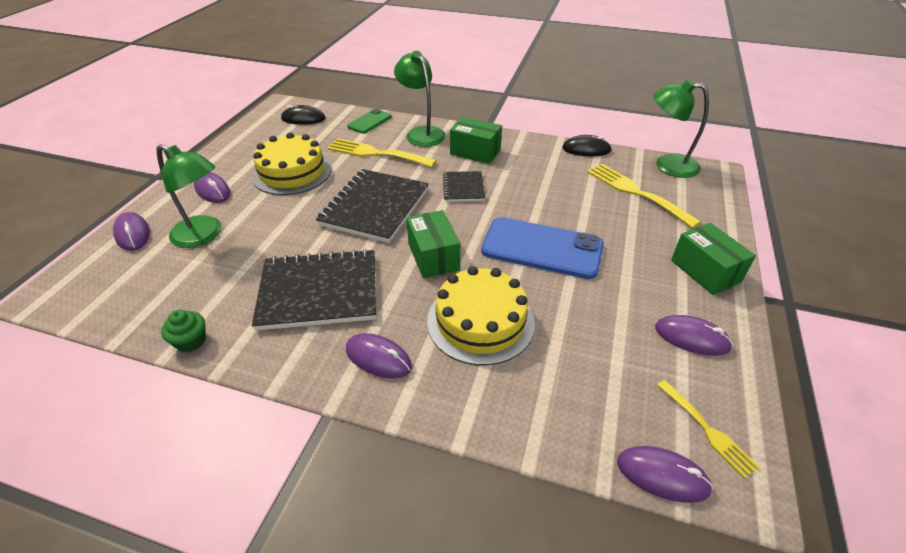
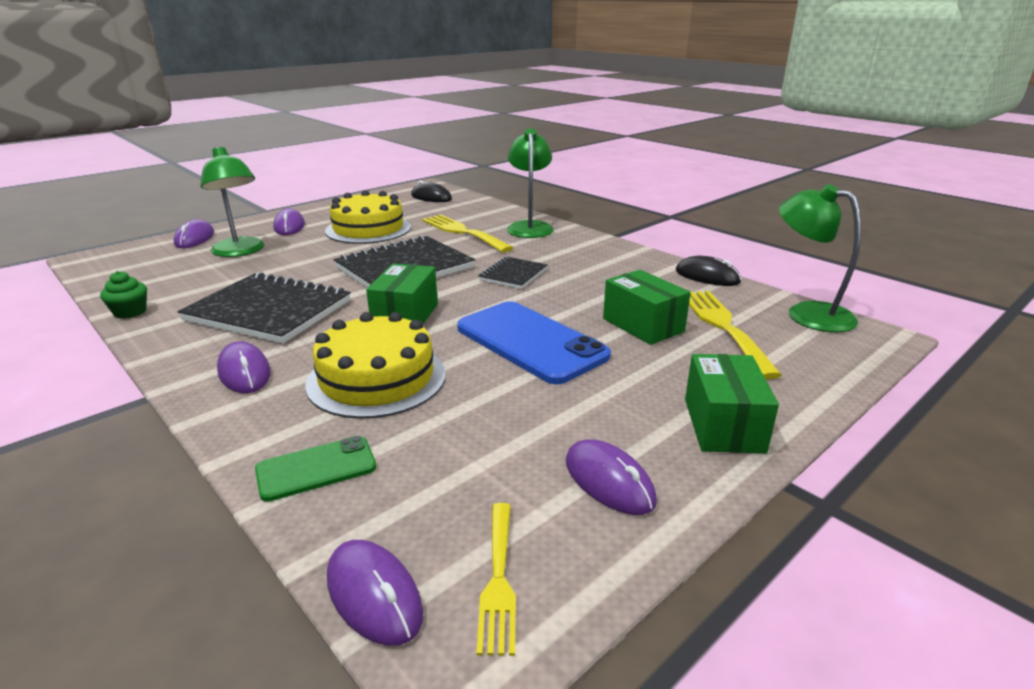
camera: 30 degrees right, 15 degrees down
green phone [347,109,392,134] -> green phone moved to [255,436,376,502]
green box [450,117,502,164] -> green box moved to [603,270,691,345]

